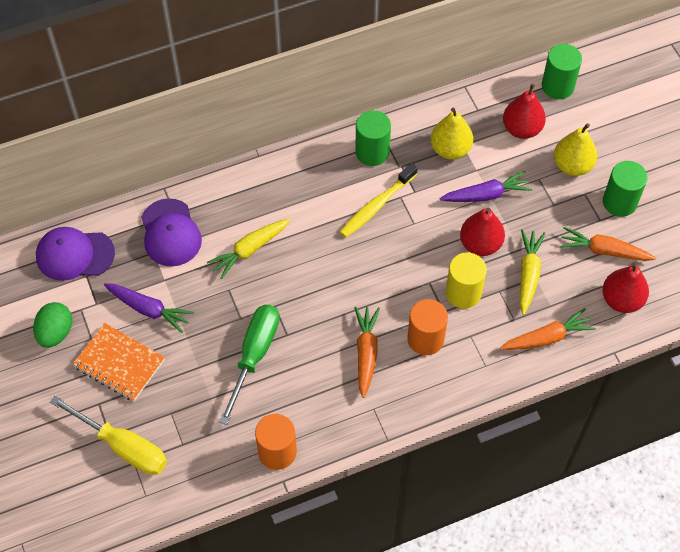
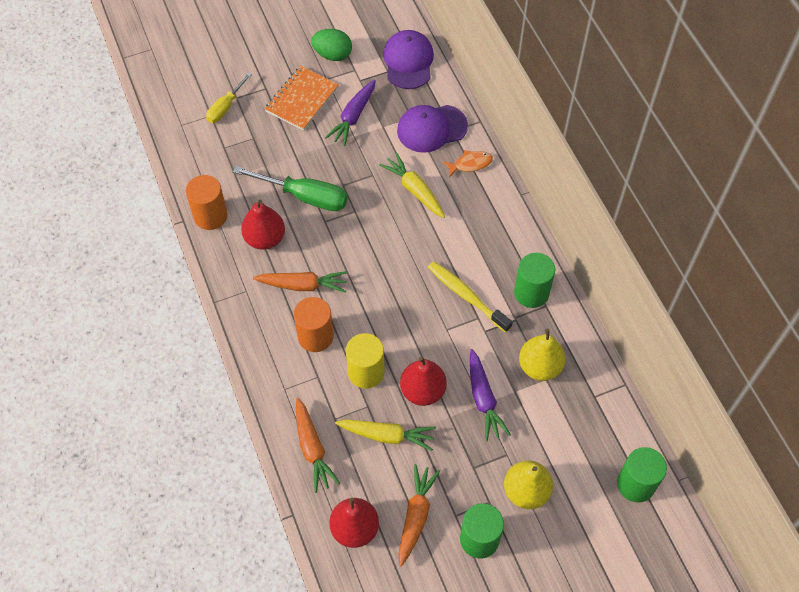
camera: 90 degrees right, 0 degrees up
yellow screwdriver [50,396,167,475] -> yellow screwdriver [206,72,252,123], size x0.61
red pear [503,84,546,139] -> red pear moved to [241,200,285,250]
none -> orange fish [443,150,493,177]

